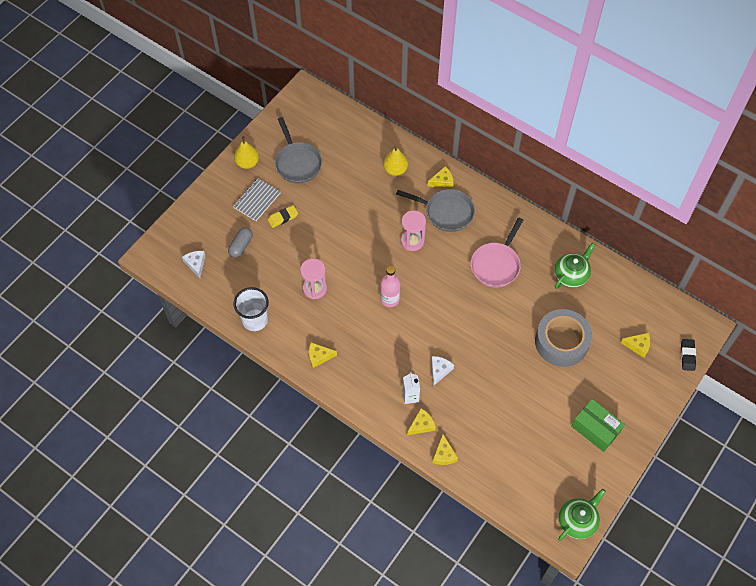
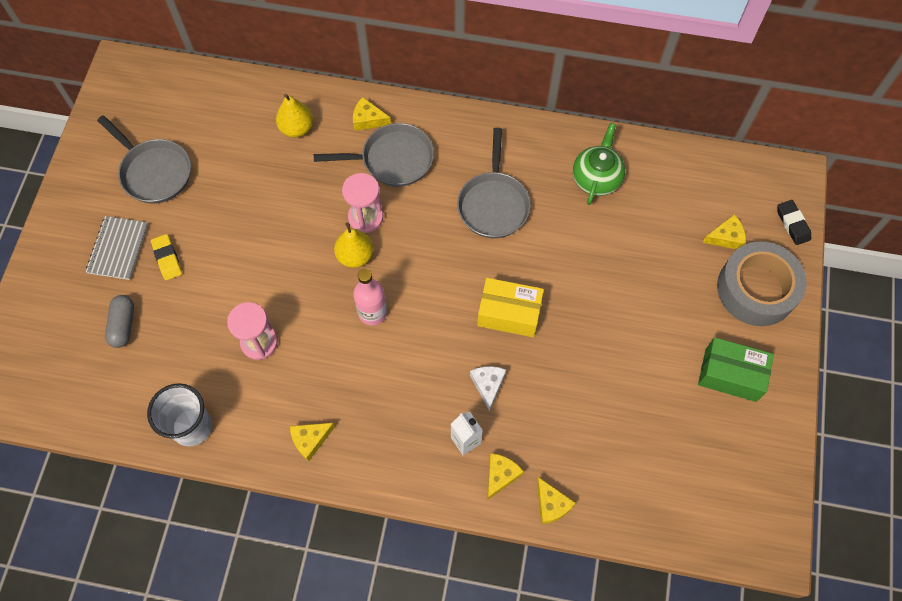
camera: 25 degrees left, 5 degrees up
white cheese [182,251,206,278] -> none
yellow pear [234,137,259,169] -> yellow pear moved to [334,222,373,268]
yellow eraser [268,205,298,228] -> yellow eraser turned 60 degrees counterclockwise [151,234,182,280]
yellow cheese [427,166,453,189] -> yellow cheese turned 120 degrees counterclockwise [353,97,391,131]
pink pan [471,218,523,288] -> grey pan [457,128,531,238]
grey tape [535,309,592,367] -> grey tape moved to [717,241,807,326]
green teapot [558,489,606,541] -> none
none -> yellow box [477,278,544,337]

